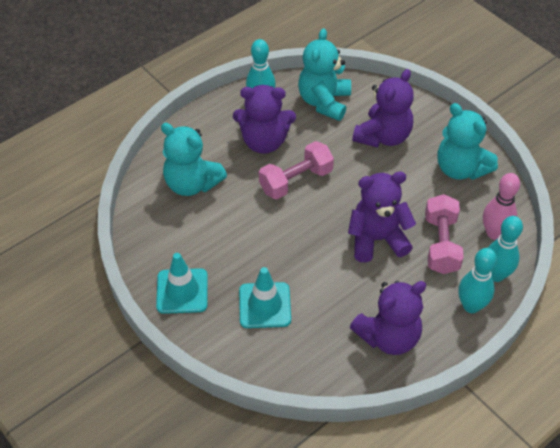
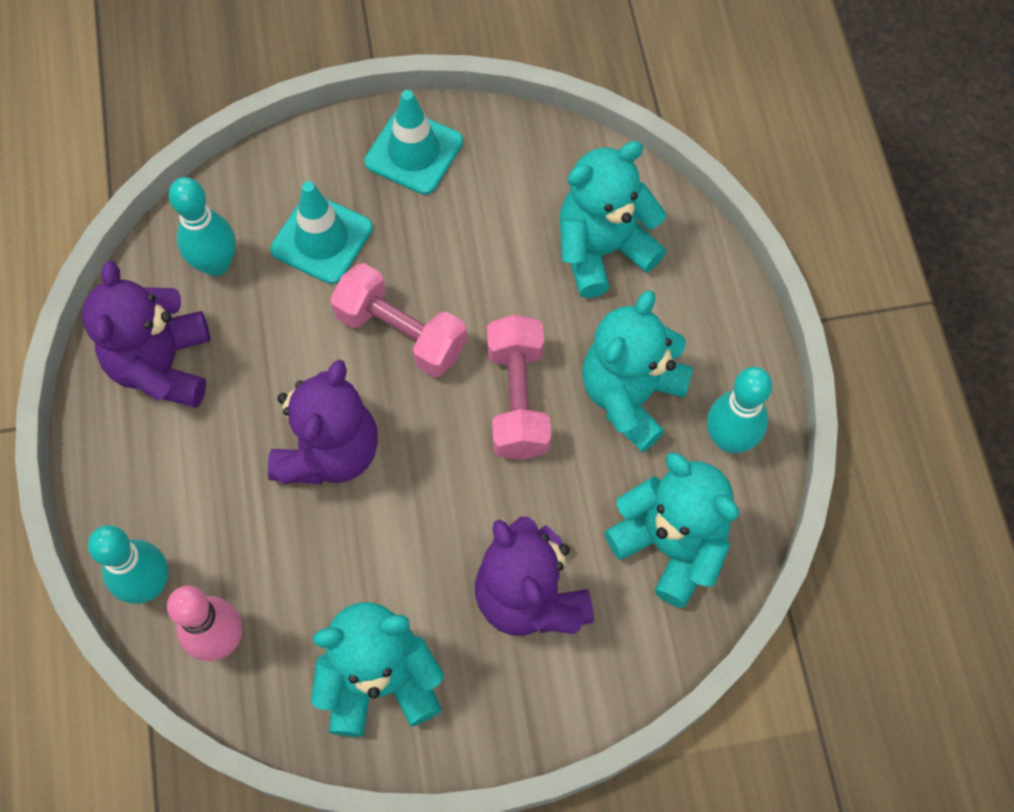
camera: 120 degrees right, 15 degrees up
purple teddy bear [233,85,296,154] -> turquoise teddy bear [582,290,693,452]
pink dumbbell [425,194,464,274] -> pink dumbbell moved to [330,263,467,377]
turquoise bowling pin [458,248,497,313] -> turquoise bowling pin moved to [168,177,236,276]

